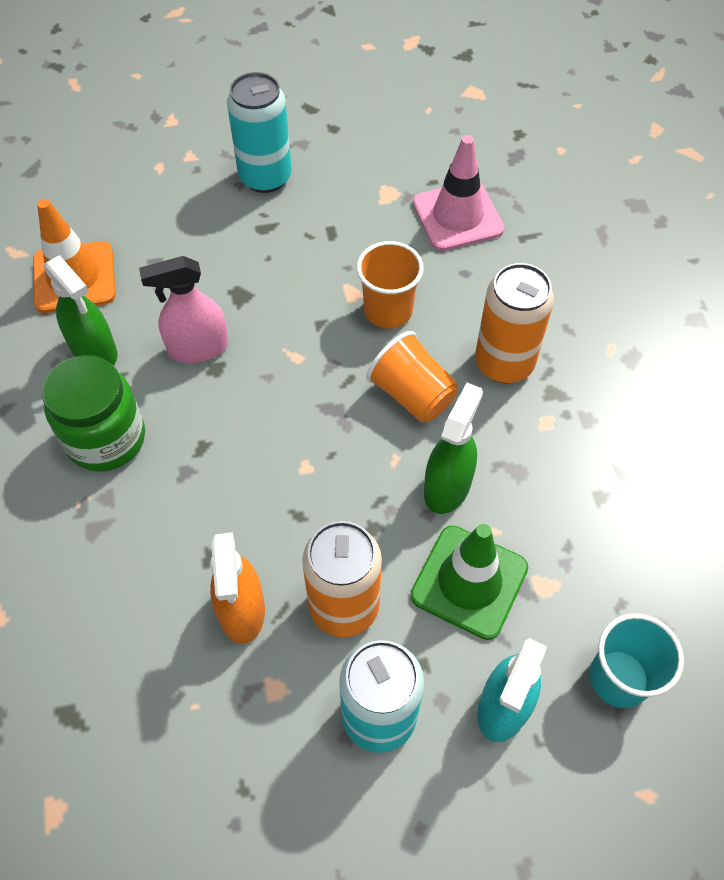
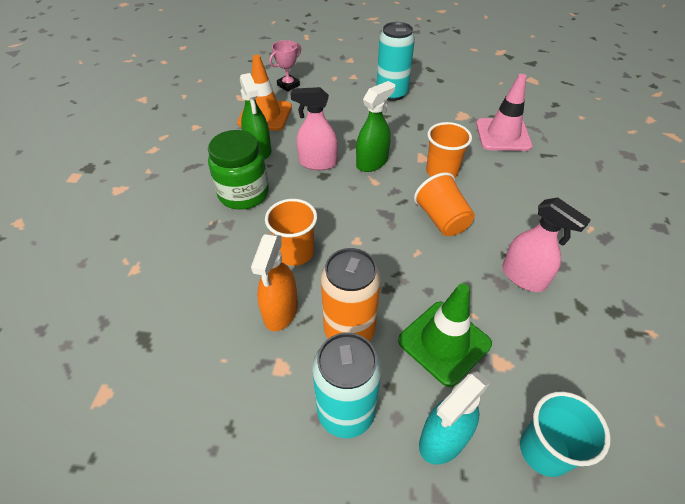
camera: 20 degrees right, 10 degrees down
green spray bottle [424,383,483,514] -> green spray bottle moved to [356,81,395,172]
orange can [475,263,554,383] -> none
none -> orange cup [265,199,317,266]
none -> pink trophy [269,40,301,92]
none -> pink spray bottle [502,197,591,292]

